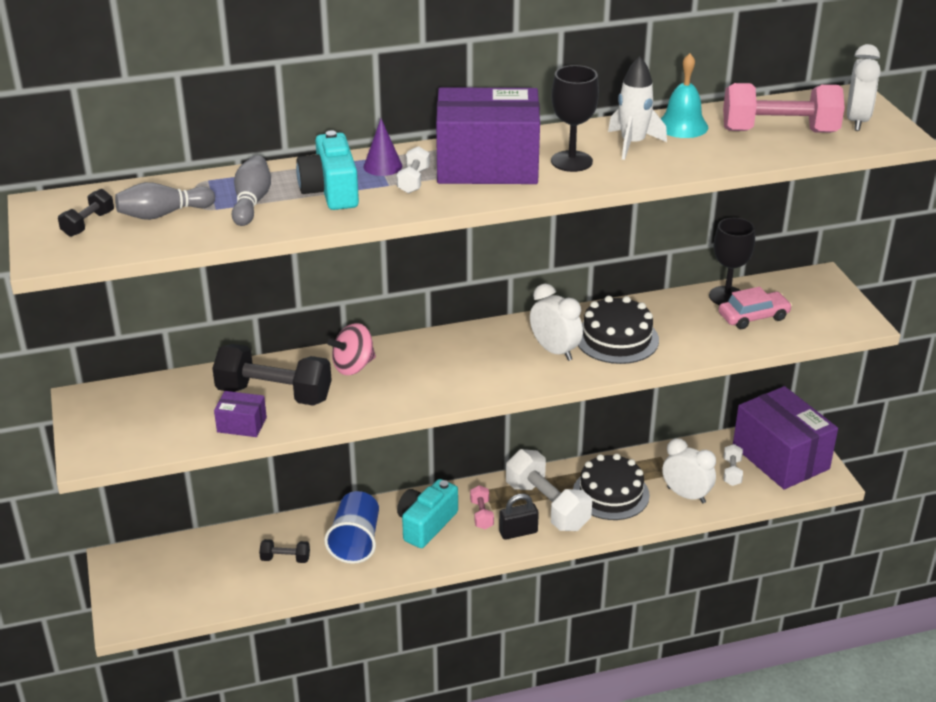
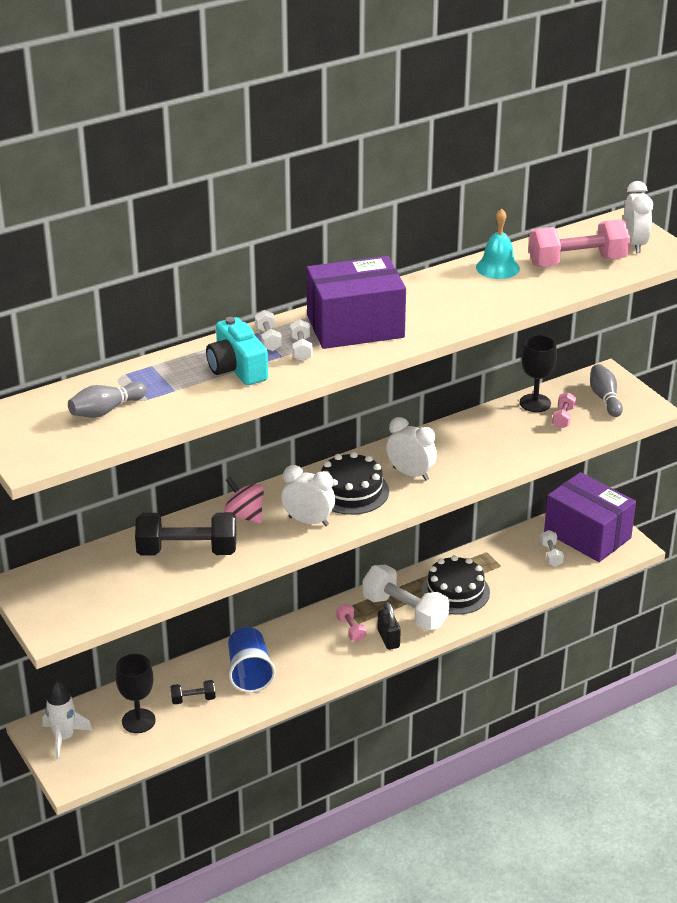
camera: 15 degrees left, 0 degrees up
black dumbbell [58,189,114,237] -> none
purple box [214,391,267,437] -> none
grey bowling pin [232,155,271,226] -> grey bowling pin moved to [590,364,623,417]
pink spinning top [327,323,376,375] -> pink spinning top turned 90 degrees clockwise [224,477,264,524]
purple cone [364,119,402,176] -> white dumbbell [255,310,282,351]
turquoise camera [397,479,458,548] -> none
black padlock [499,494,539,540] -> black padlock turned 75 degrees counterclockwise [377,602,401,650]
black goblet [551,65,599,172] -> black goblet moved to [116,654,156,733]
black cake [578,296,659,364] -> black cake moved to [321,452,389,515]
white rocket [608,56,667,160] -> white rocket moved to [42,681,92,759]
white clock [662,438,716,503] -> white clock moved to [281,465,335,526]
pink car [719,287,792,329] -> pink dumbbell [552,392,576,428]

